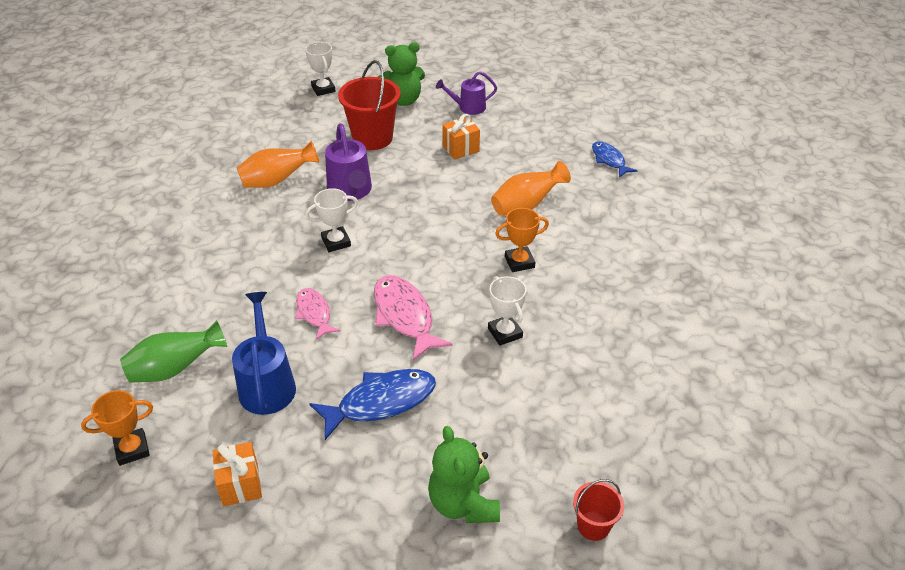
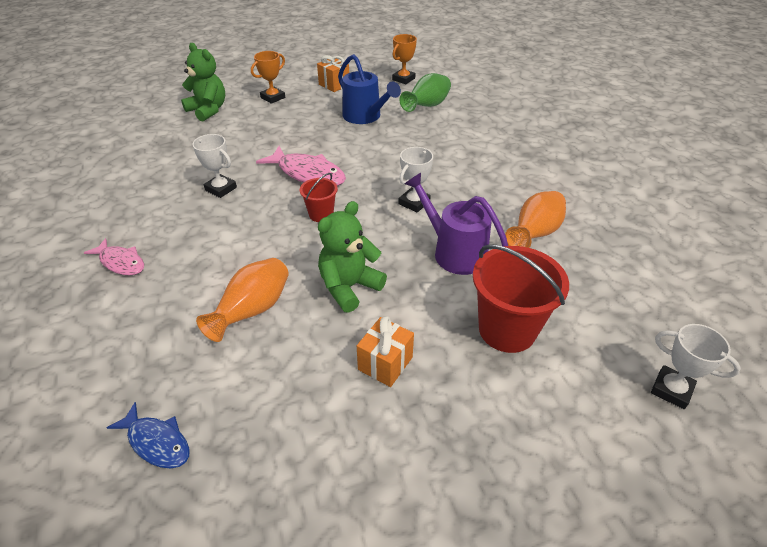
camera: 150 degrees right, 0 degrees up
pink fish [295,288,341,340] -> pink fish moved to [84,238,144,275]
blue fish [309,369,436,440] -> none
green teddy bear [378,42,425,106] -> green teddy bear moved to [318,201,387,313]
purple watering can [436,71,497,115] -> none
orange trophy [495,208,549,272] -> orange trophy moved to [251,51,285,104]
red bucket [573,479,624,541] -> red bucket moved to [300,173,338,222]

